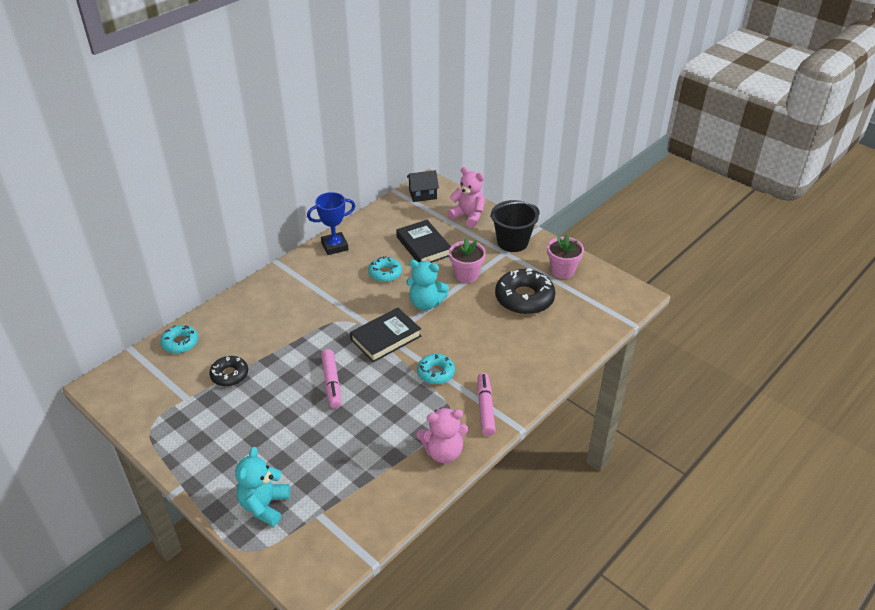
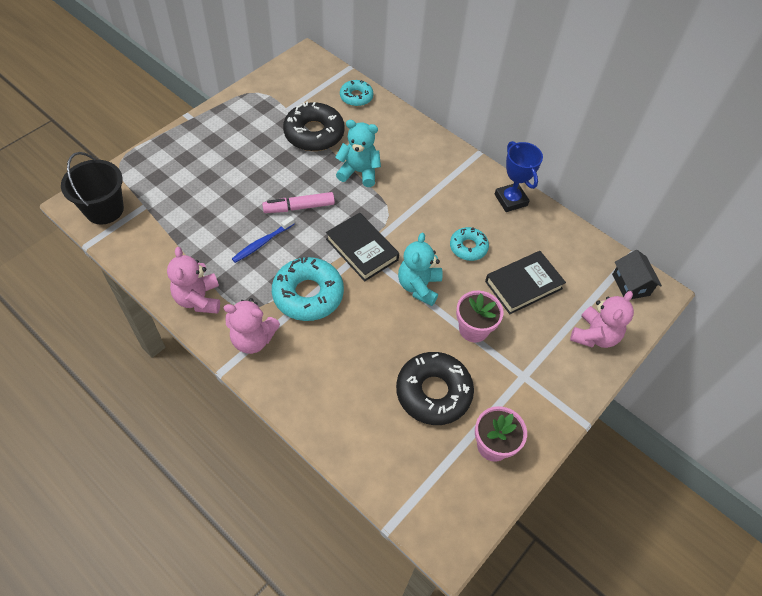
camera: 85 degrees right, 15 degrees up
black donut [209,356,248,386] -> black donut [283,101,345,151], size x1.73
turquoise teddy bear [235,447,290,527] -> turquoise teddy bear moved to [335,120,381,187]
turquoise donut [417,354,455,384] -> turquoise donut [272,257,344,321], size x1.73
pink marker [477,373,496,436] -> pink teddy bear [224,298,280,354]
black bucket [490,200,540,252] -> black bucket moved to [61,152,124,224]
none -> blue toothbrush [232,216,295,263]

